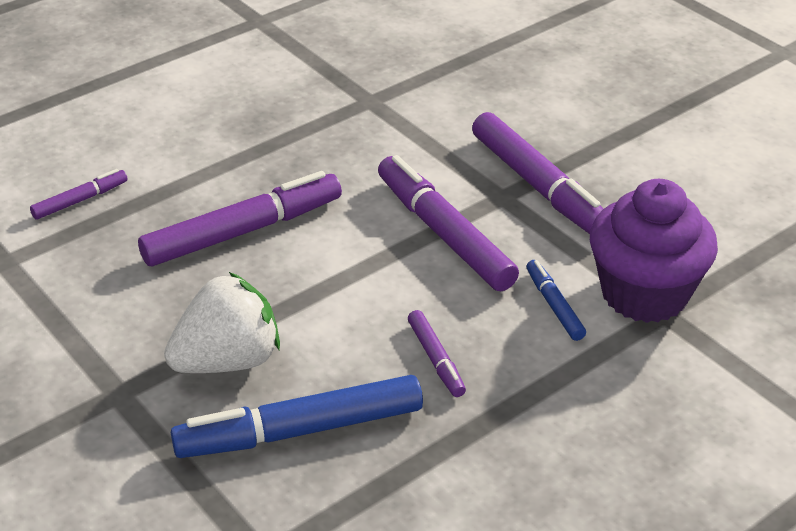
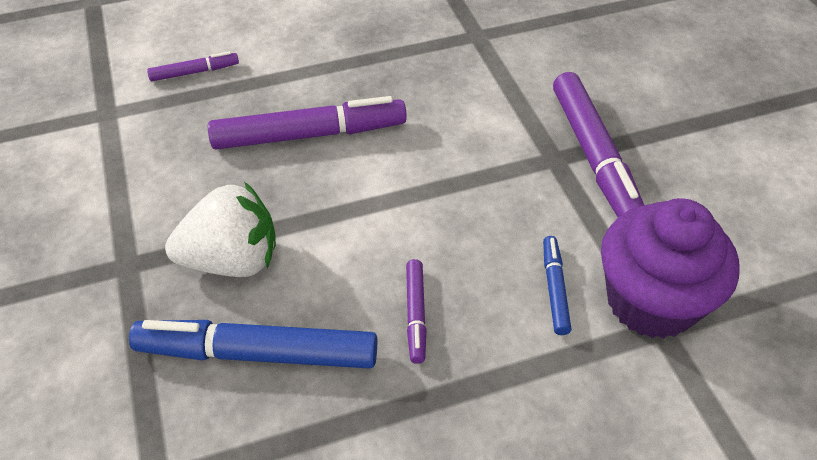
camera: 20 degrees right, 10 degrees up
purple marker [378,155,519,291] -> none

